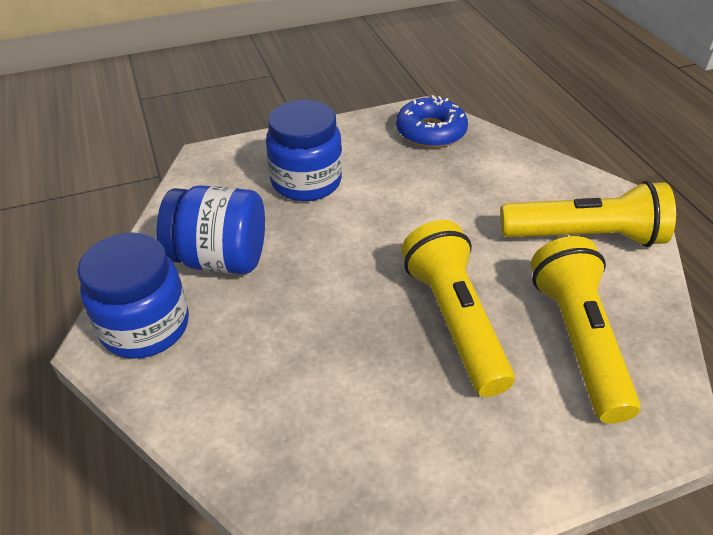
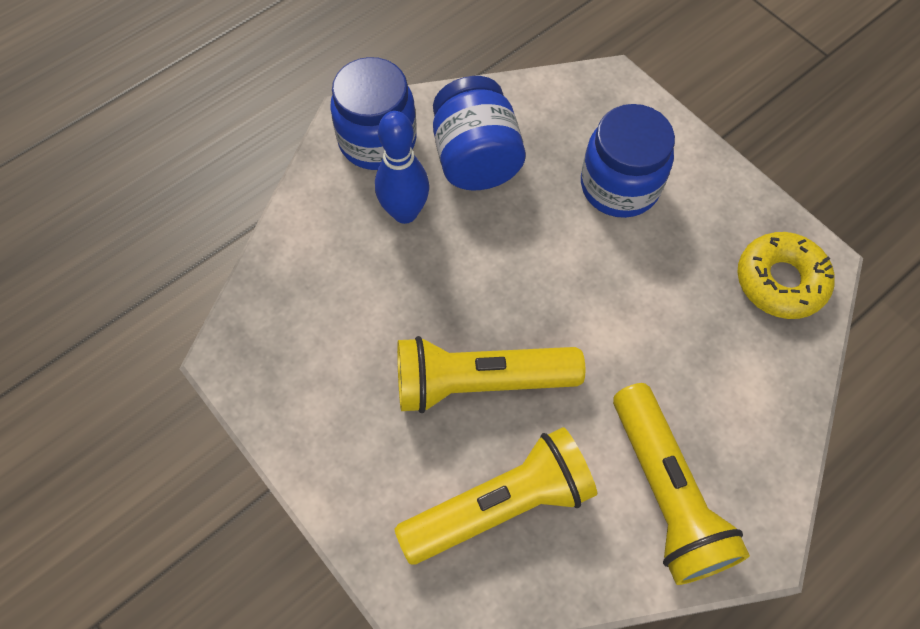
camera: 70 degrees right, 20 degrees up
blue donut [396,95,468,148] -> yellow donut [737,232,835,319]
yellow flashlight [401,220,515,397] -> yellow flashlight turned 150 degrees counterclockwise [397,336,585,413]
none -> blue bowling pin [375,111,429,224]

